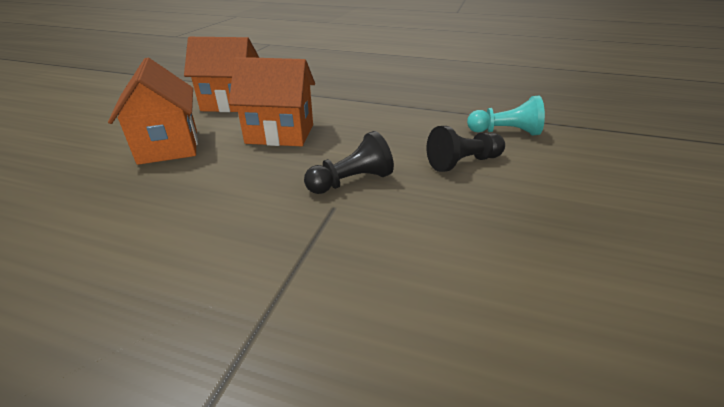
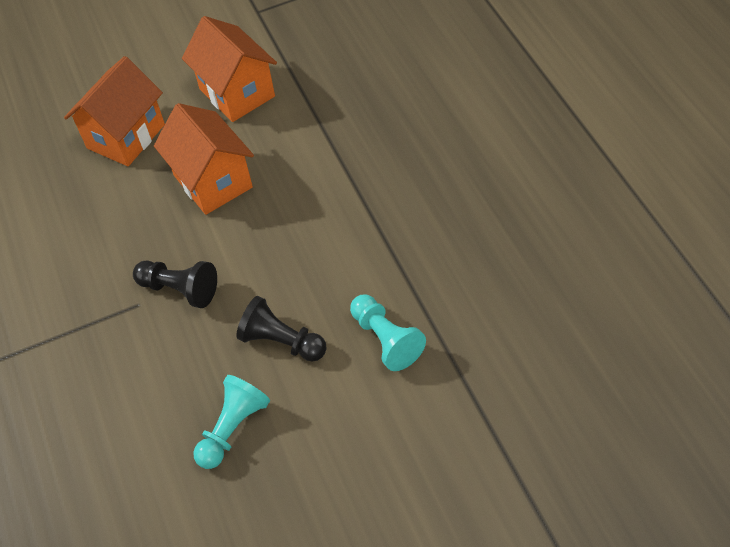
camera: 55 degrees right, 20 degrees up
none -> turquoise pawn [193,375,270,469]

